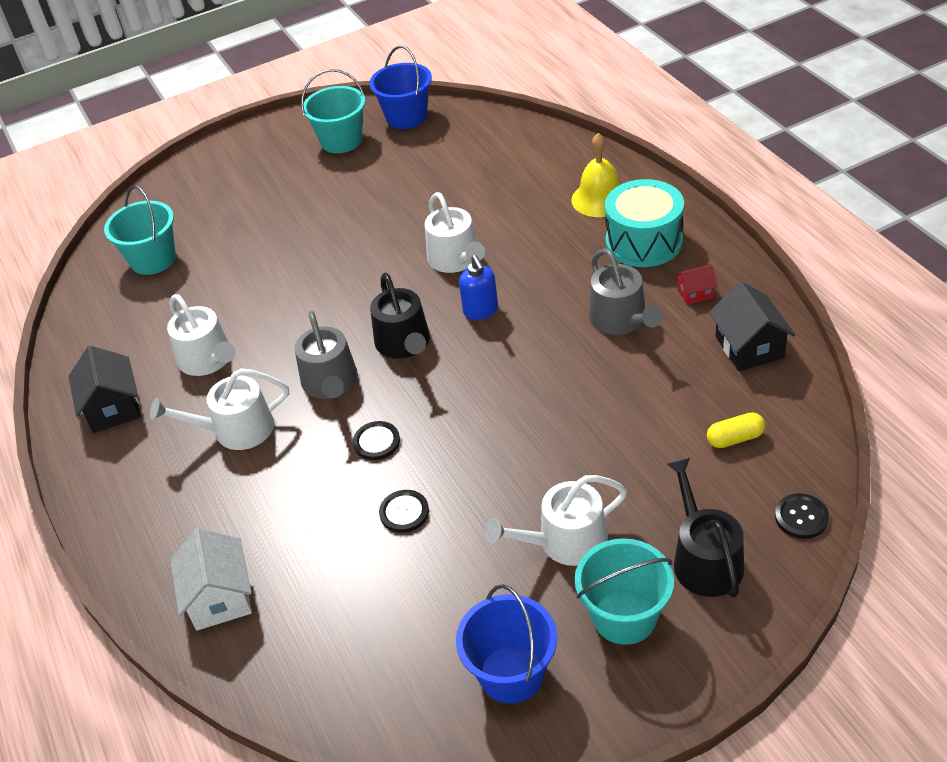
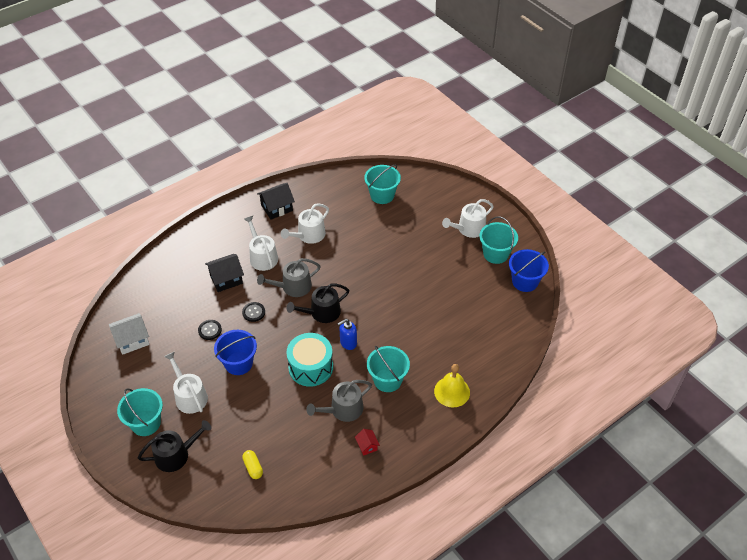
camera: 75 degrees right, 5 degrees up
white house [170,528,252,631] -> white house moved to [109,313,149,355]
white watering can [425,192,485,273] -> white watering can moved to [442,199,494,238]
blue bucket [456,584,557,704] -> blue bucket moved to [214,330,257,375]
turquoise drum [605,179,684,267] -> turquoise drum moved to [286,333,333,387]
black house [709,281,795,371] -> black house moved to [205,254,244,292]
black button [775,493,829,539] -> none
none -> turquoise bucket [367,346,410,392]

